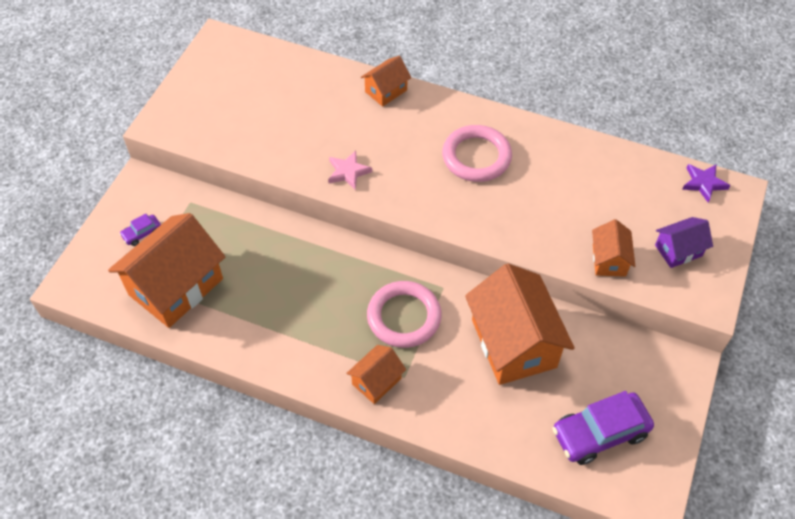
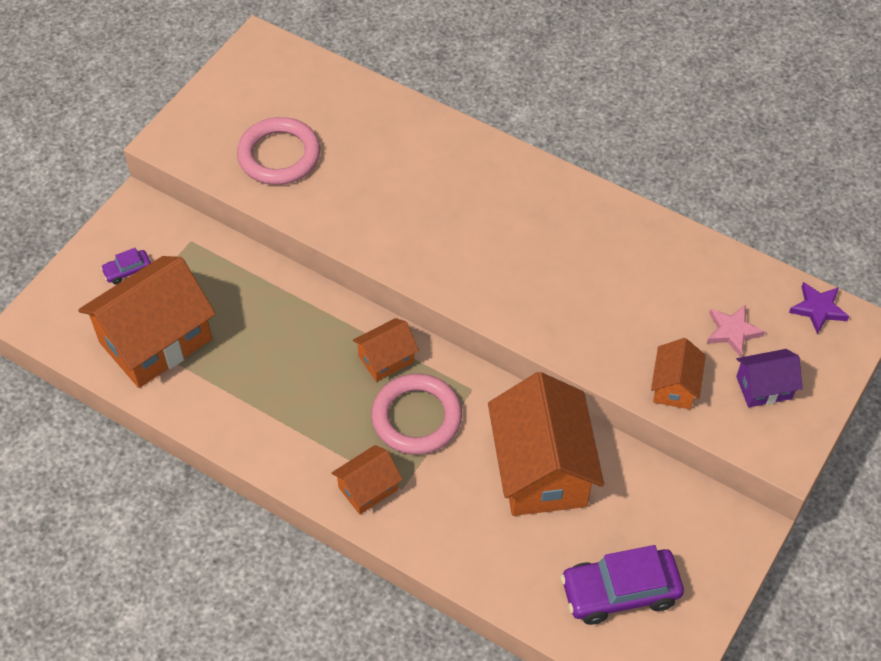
camera: 10 degrees right, 0 degrees up
pink star [328,151,372,190] -> pink star moved to [707,305,765,357]
orange house [361,56,411,107] -> orange house moved to [353,318,419,382]
pink ring [442,125,512,182] -> pink ring moved to [237,117,320,185]

